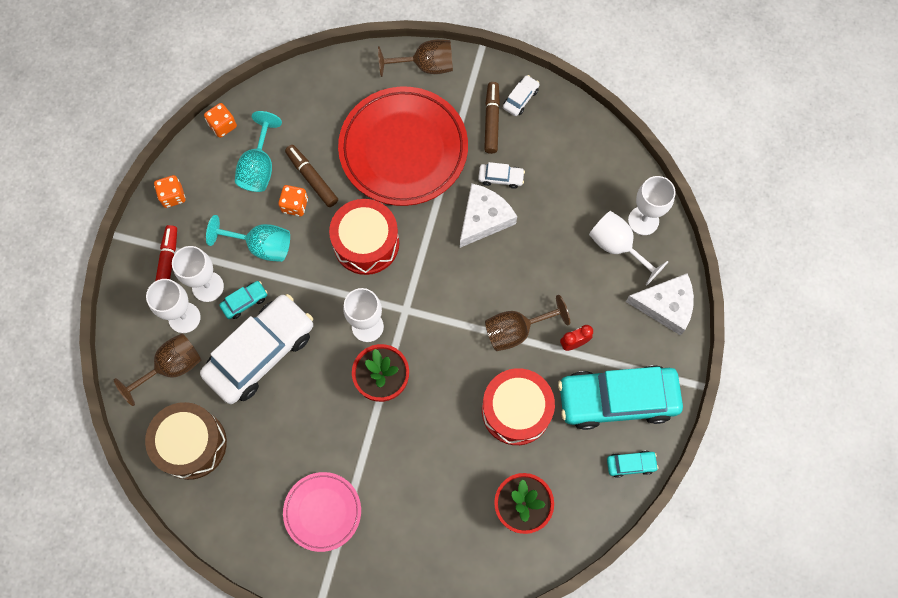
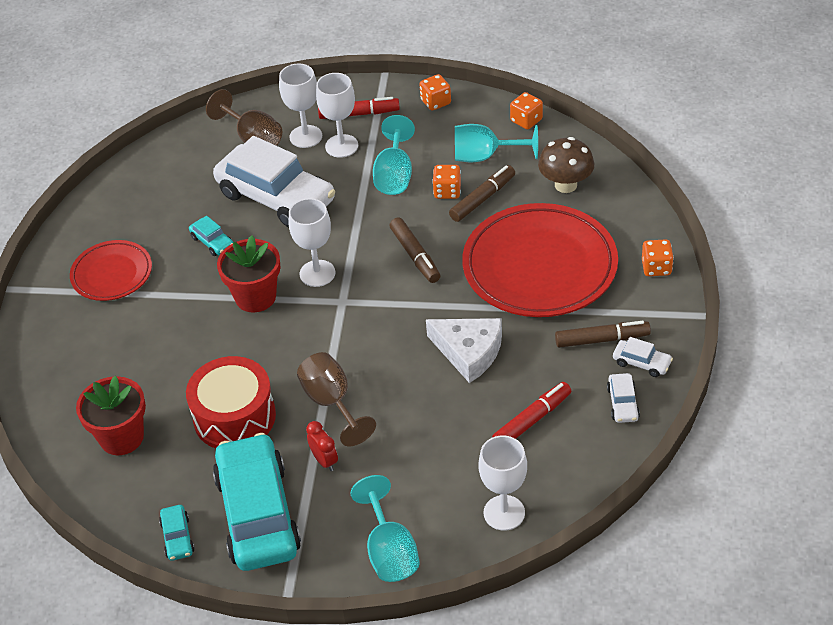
camera: 85 degrees right, 25 degrees down
brown drum [145,402,227,480] -> none
turquoise car [220,281,267,319] -> turquoise car moved to [189,216,233,256]
pink plate [283,472,361,552] -> red plate [70,240,152,301]
red drum [329,199,399,275] -> brown marker [389,217,440,283]
brown goblet [378,39,453,77] -> orange dice [642,239,674,276]
white car [478,162,525,189] -> white car moved to [607,373,640,423]
white goblet [589,211,668,285] -> none
white cheese [626,273,694,336] -> turquoise goblet [351,475,420,582]
none -> red marker [492,382,571,439]
none -> brown mushroom [538,137,594,193]

